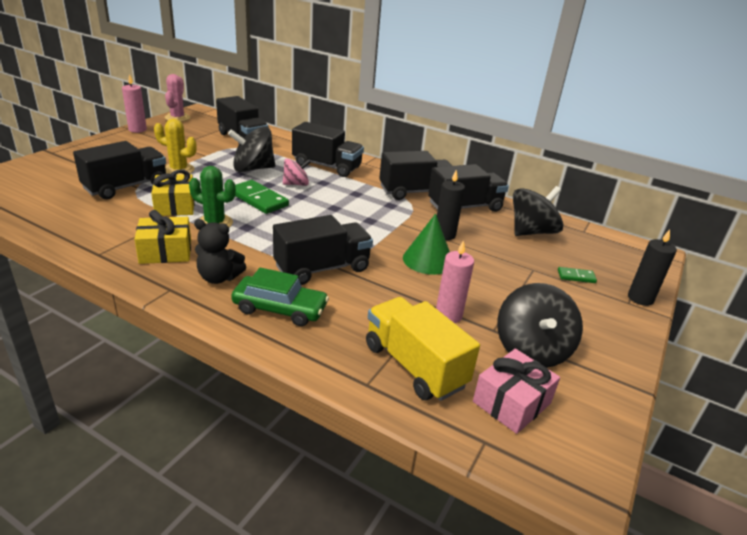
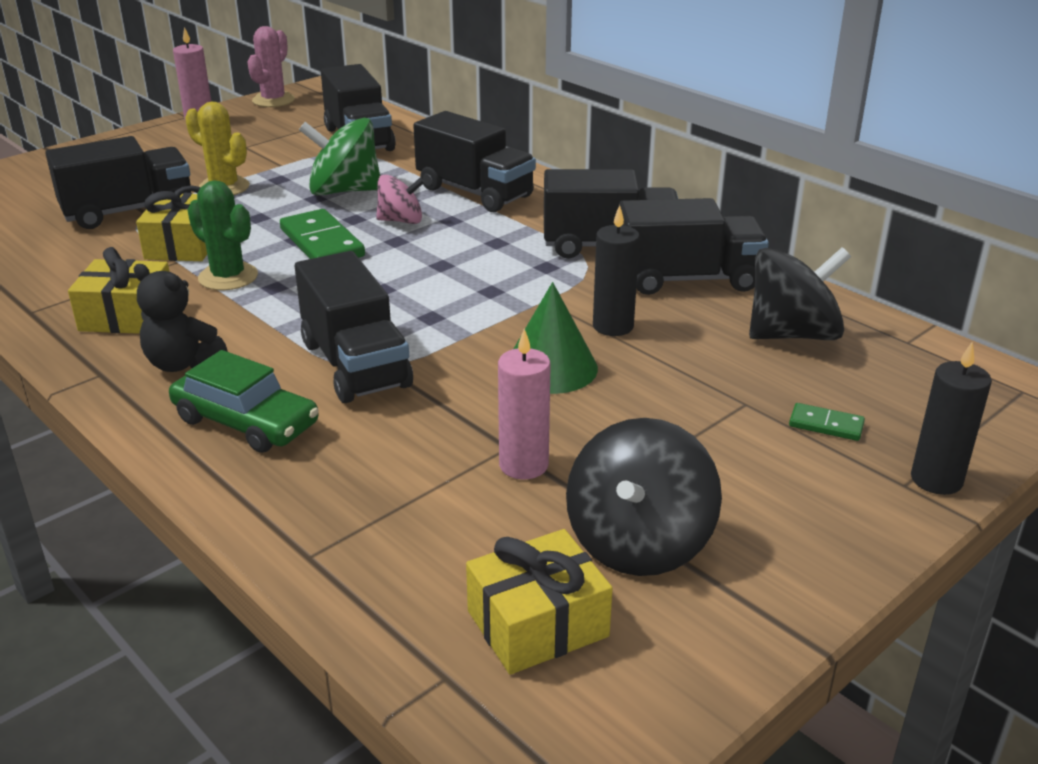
camera: 20 degrees right, 0 degrees up
black spinning top [228,126,275,172] -> green spinning top [299,118,380,195]
black truck [273,215,373,285] -> black truck turned 75 degrees clockwise [295,251,413,403]
yellow truck [366,297,480,401] -> none
pink gift [473,349,560,434] -> yellow gift [466,529,613,675]

